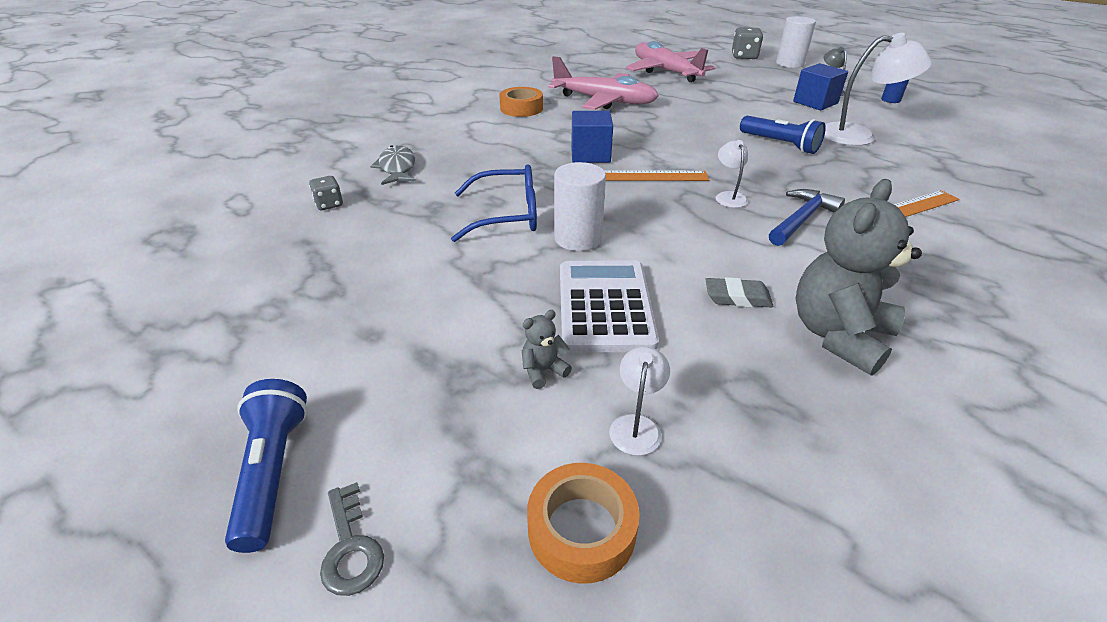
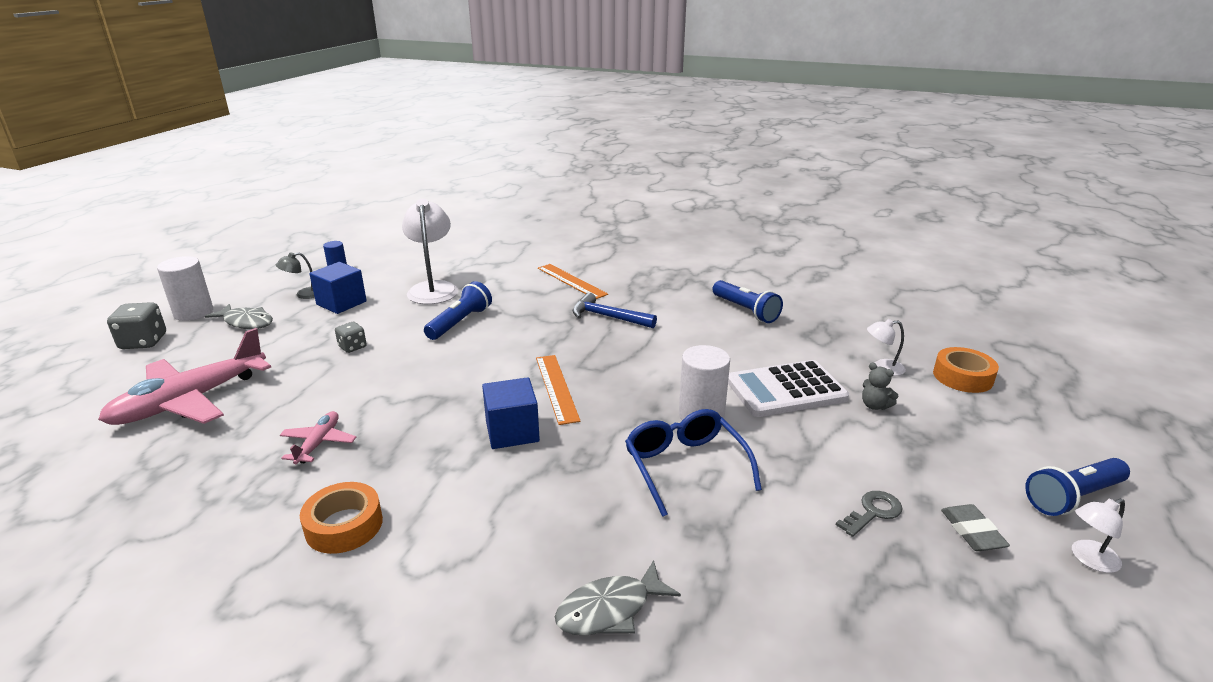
camera: 105 degrees left, 10 degrees down
grey dice [309,176,343,210] -> grey dice moved to [335,322,367,353]
grey key [320,482,384,596] -> grey key moved to [836,491,903,537]
pink plane [548,56,658,110] -> pink plane [280,411,356,464], size x0.48
grey eraser [705,277,773,308] -> grey eraser moved to [941,504,1010,551]
white lamp [716,140,748,208] -> white lamp moved to [1072,498,1125,573]
grey teddy bear [796,179,922,376] -> blue flashlight [712,280,783,323]
none -> grey fish [205,304,273,329]

